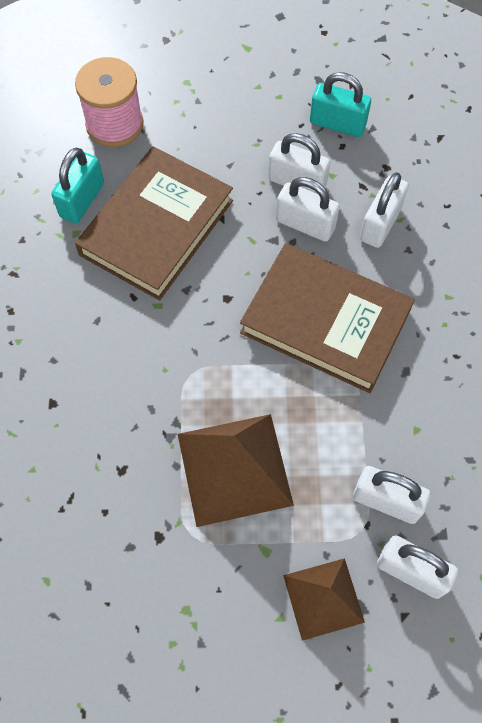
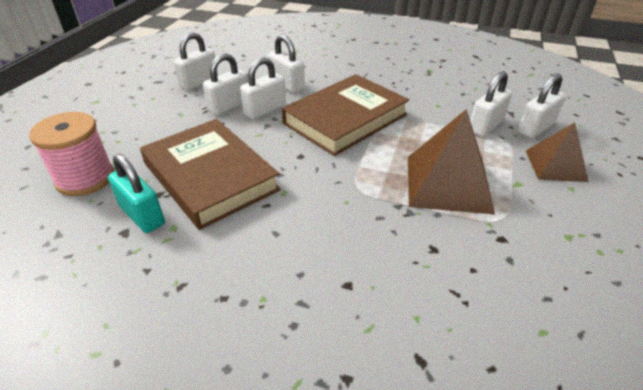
camera: 70 degrees left, 25 degrees down
turquoise padlock [310,72,371,137] -> white padlock [173,32,218,91]

